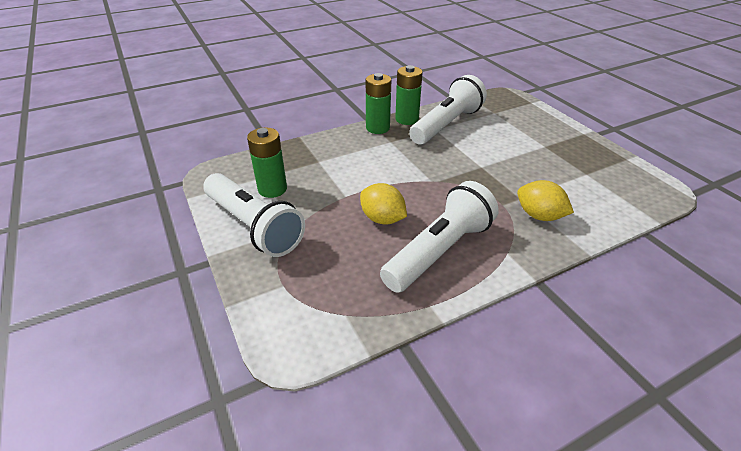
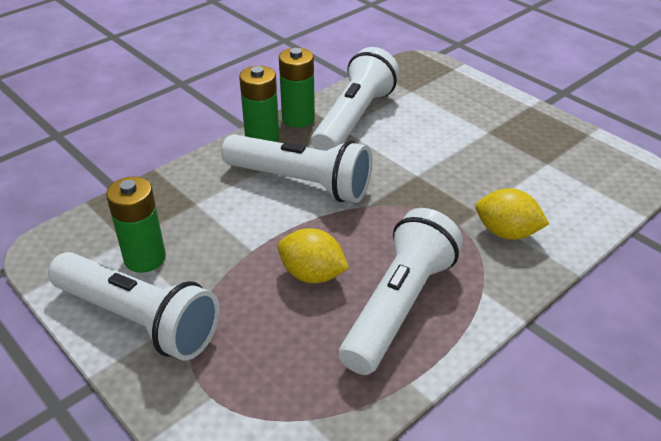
camera: 15 degrees left, 0 degrees up
none -> white flashlight [221,134,372,203]

